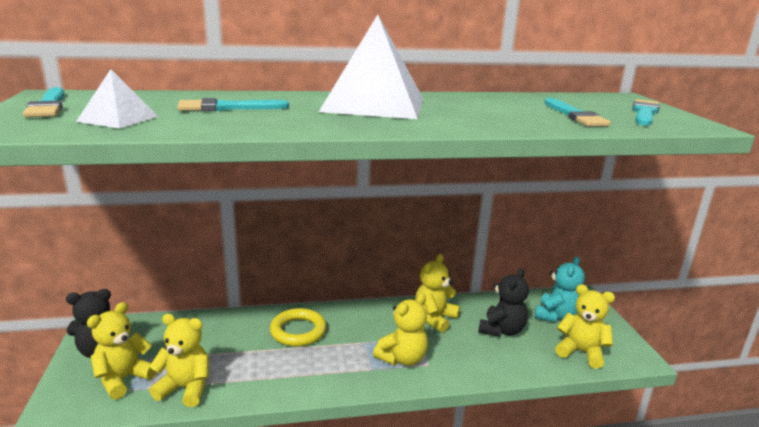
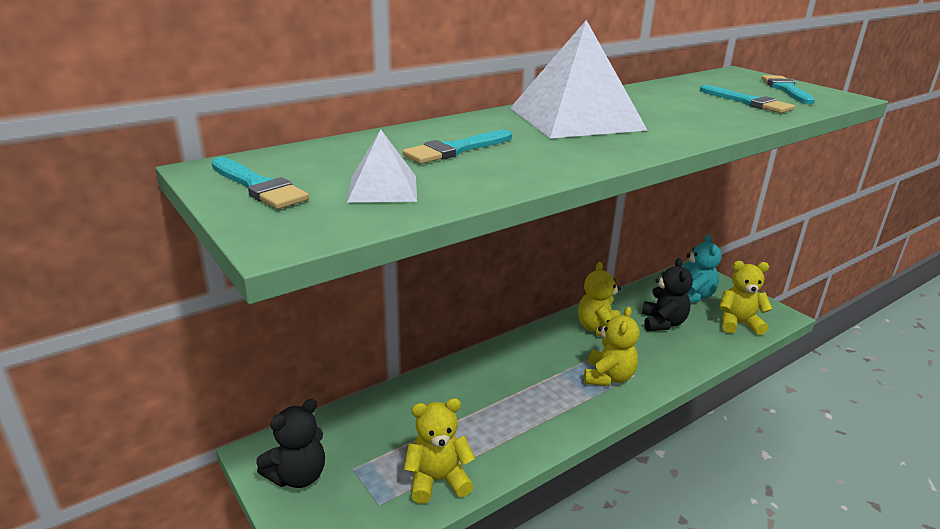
camera: 25 degrees left, 5 degrees up
yellow teddy bear [87,302,157,400] -> none
yellow ring [270,308,327,346] -> none

